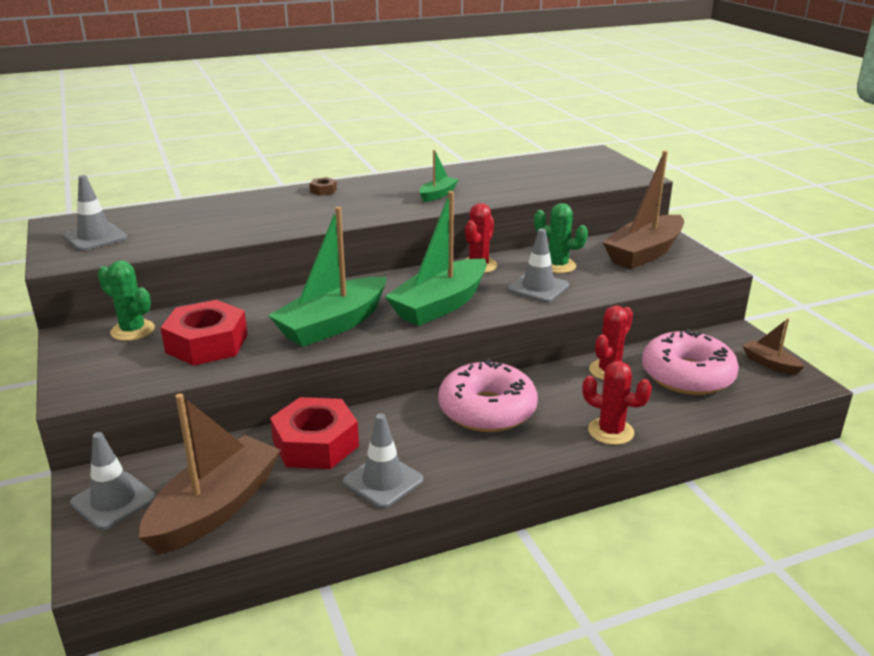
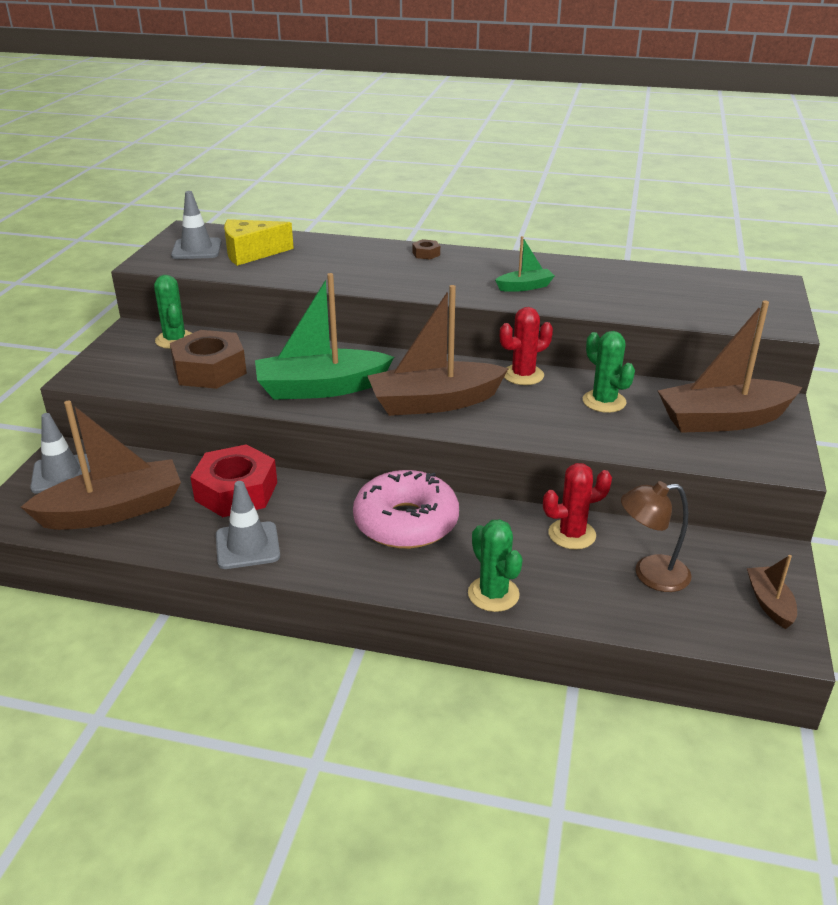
camera: 35 degrees right, 5 degrees up
red nut [161,300,248,366] -> brown nut [170,330,247,389]
green boat [385,191,487,326] -> brown boat [368,285,509,416]
grey traffic cone [507,229,569,303] -> none
red cactus [582,361,652,445] -> green cactus [468,519,523,612]
pink donut [642,329,739,395] -> brown lamp [621,481,691,592]
none -> yellow cheese [224,219,294,266]

